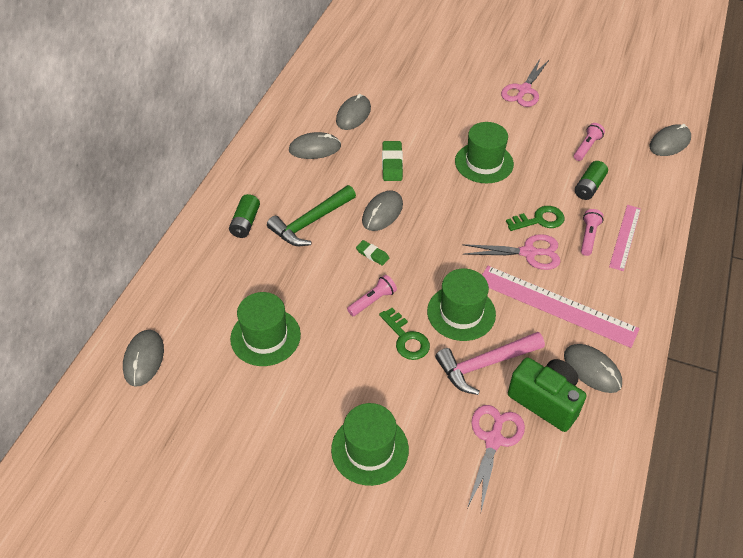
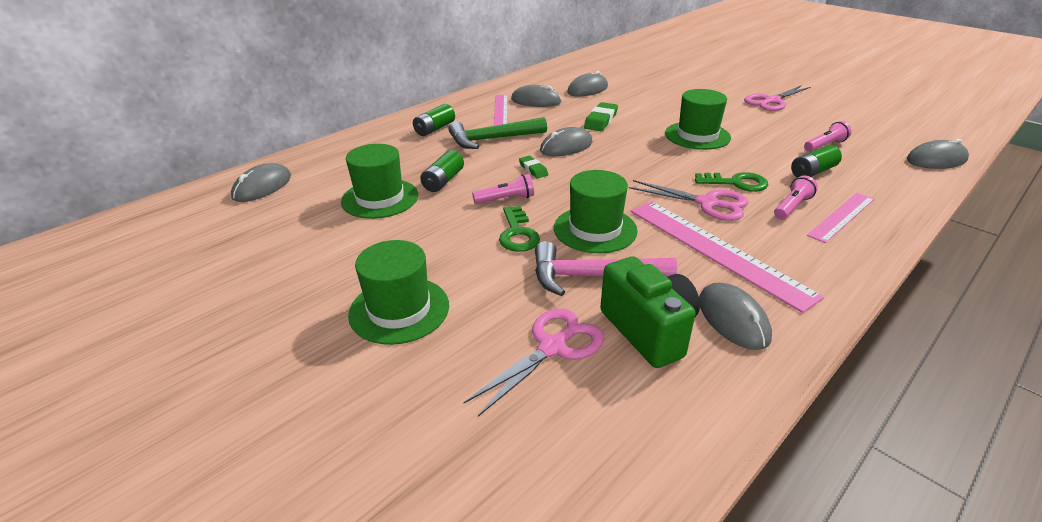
camera: 25 degrees right, 15 degrees down
none -> green battery [420,150,464,192]
none -> pink ruler [494,95,508,126]

